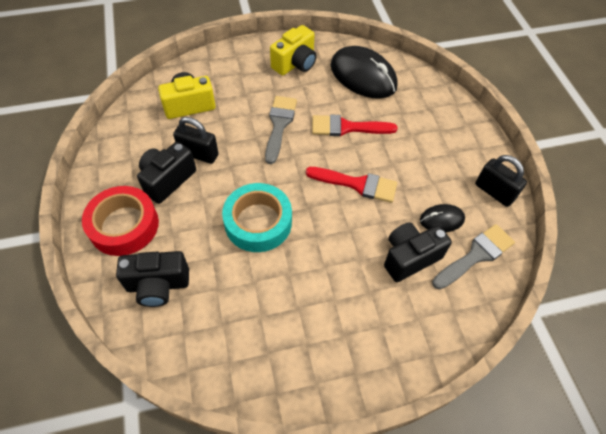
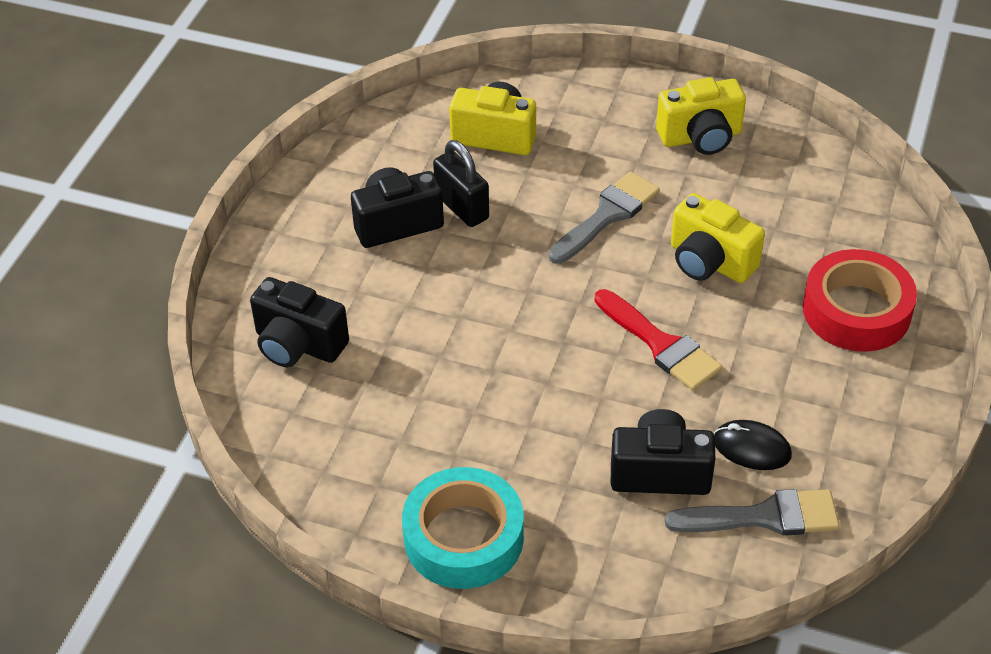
camera: 35 degrees right, 10 degrees down
red tape [82,186,159,256] -> red tape moved to [803,249,917,352]
turquoise tape [222,183,292,252] -> turquoise tape moved to [402,467,524,589]
red brush [312,115,398,136] -> yellow camera [671,193,765,283]
black mouse [331,46,398,99] -> none
black padlock [475,155,527,207] -> none

